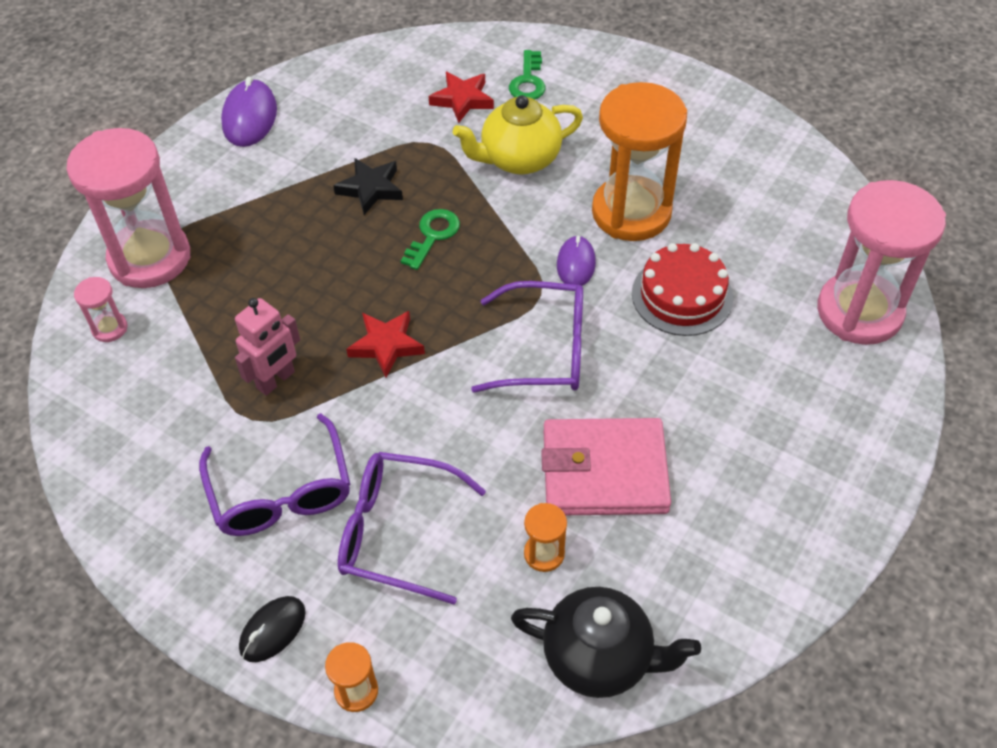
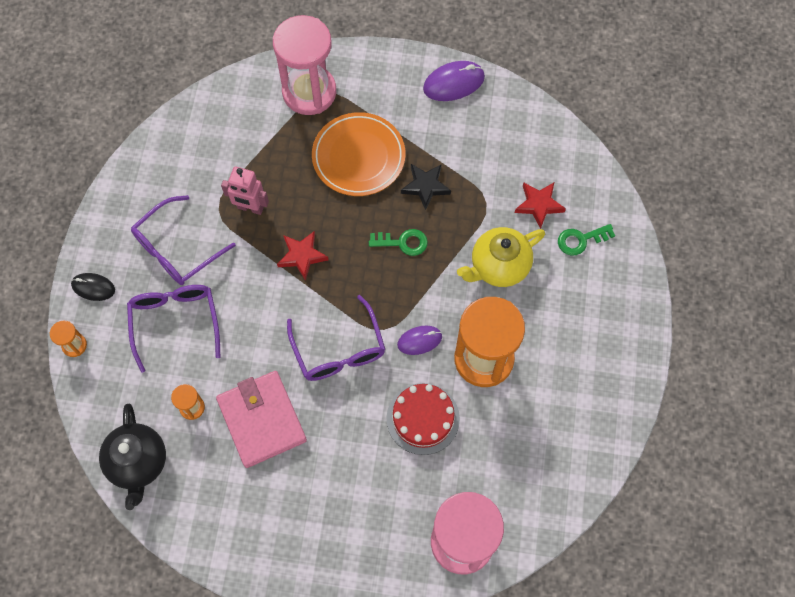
camera: 65 degrees right, 15 degrees up
pink hourglass [74,277,128,342] -> none
yellow teapot [453,95,583,175] -> yellow teapot turned 75 degrees counterclockwise [457,227,545,287]
none -> orange plate [312,112,405,196]

